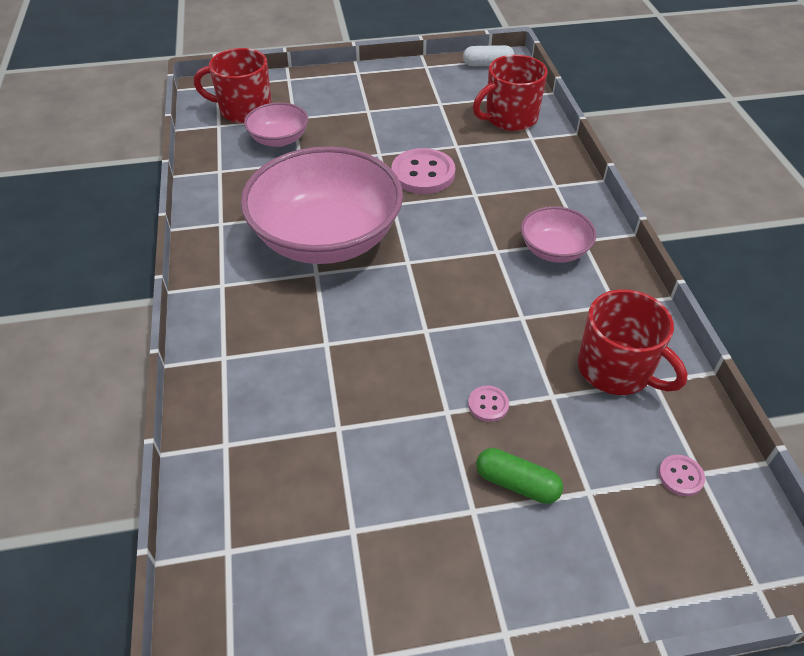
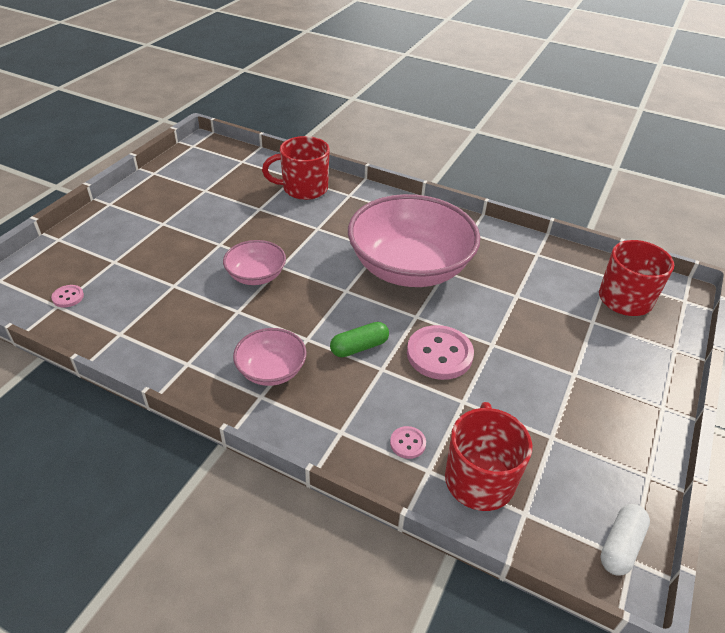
camera: 125 degrees right, 5 degrees down
pink bowl [244,102,308,147] -> pink bowl moved to [223,240,286,285]
pink button [468,386,509,422] -> pink button moved to [390,426,426,459]
green capsule [476,448,563,504] -> green capsule moved to [330,322,389,357]
red mug [578,289,688,395] -> red mug moved to [262,136,330,200]

